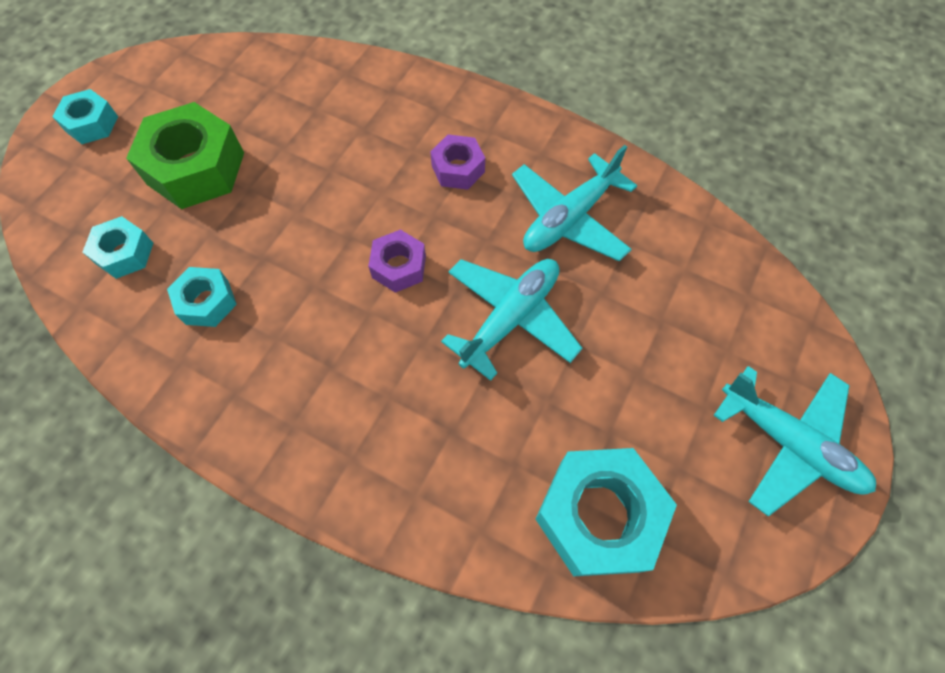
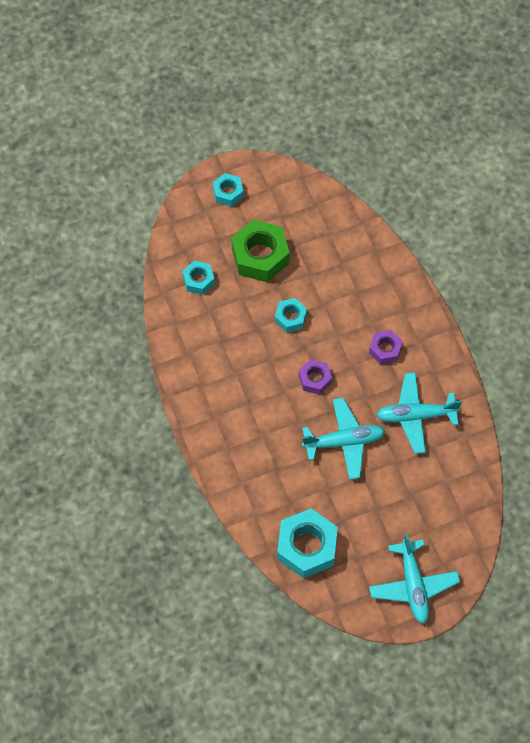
camera: 40 degrees right, 0 degrees up
turquoise nut [167,267,237,327] -> turquoise nut moved to [275,298,307,333]

